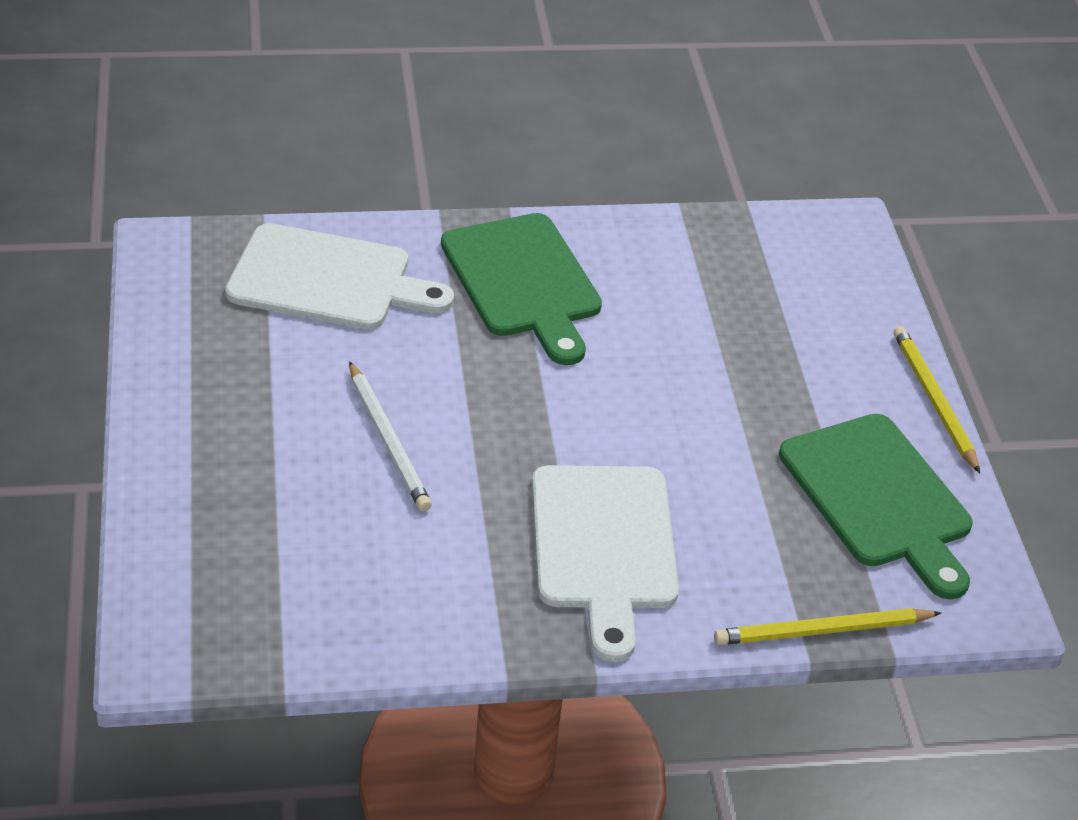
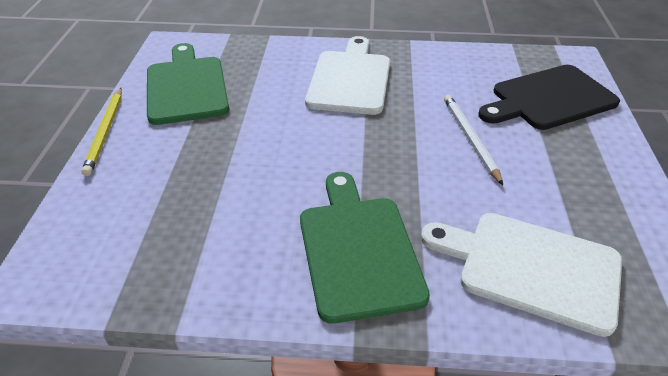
camera: 165 degrees left, 0 degrees up
yellow pencil [714,608,941,645] -> none
none -> black cutting board [478,65,620,130]

